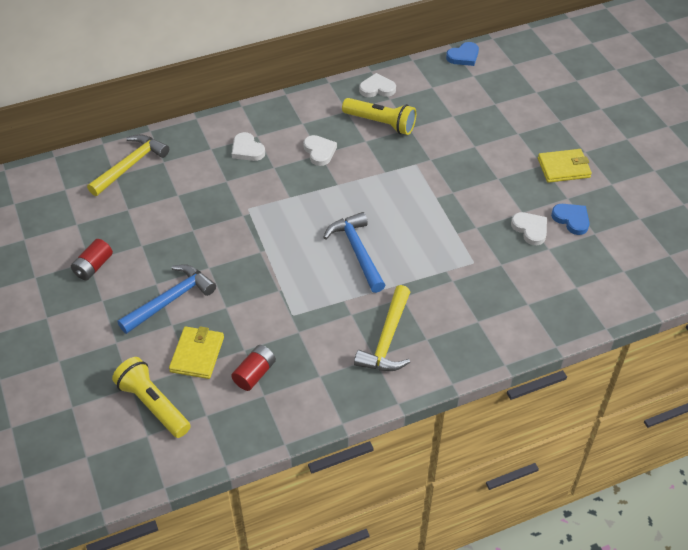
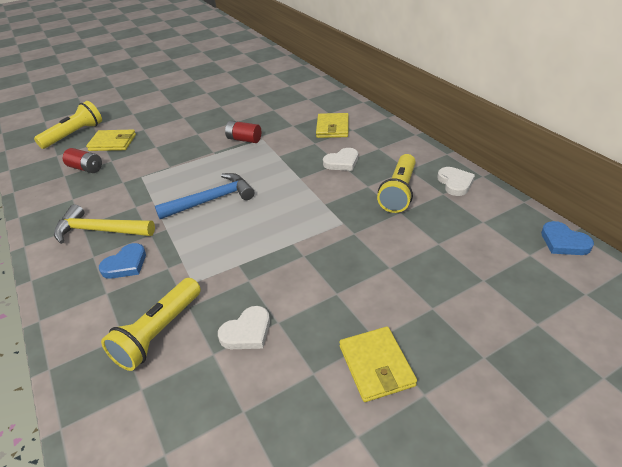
camera: 85 degrees right, 10 degrees down
red battery [71,239,113,280] -> red battery moved to [225,121,261,143]
yellow hammer [87,134,169,196] -> none
blue hammer [117,264,216,334] -> none
white heart [232,132,265,161] -> yellow wallet [316,113,349,138]
blue heart [551,204,589,235] -> blue heart moved to [99,243,146,279]
none -> yellow flashlight [101,278,201,371]

